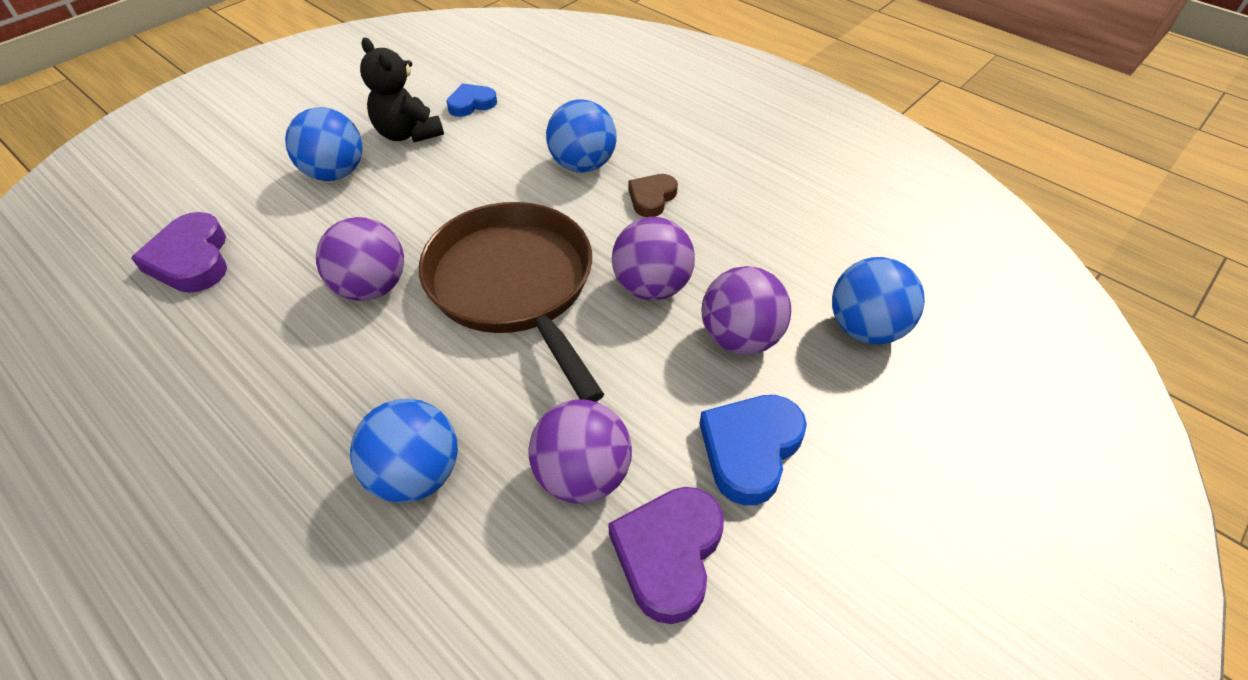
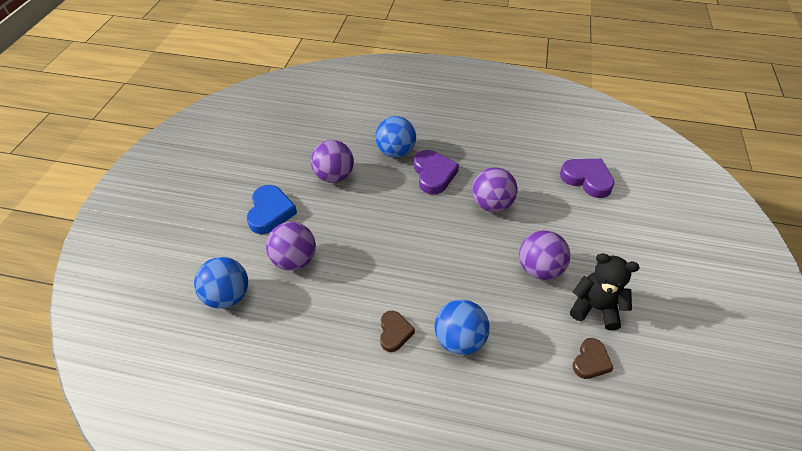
camera: 150 degrees right, 0 degrees up
blue ball [285,107,363,181] -> none
brown pan [419,202,604,402] -> none
blue heart [446,83,497,117] -> brown heart [572,338,614,379]
purple heart [608,487,724,624] -> purple heart moved to [414,150,459,194]
purple ball [612,217,695,301] -> purple ball moved to [519,230,570,280]

